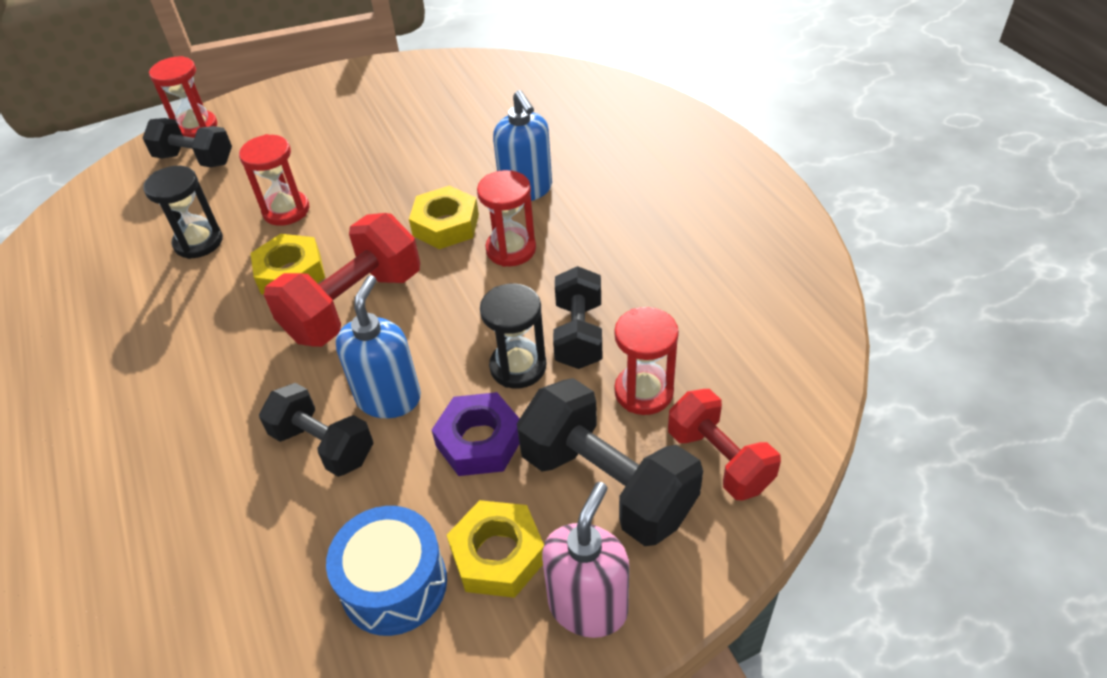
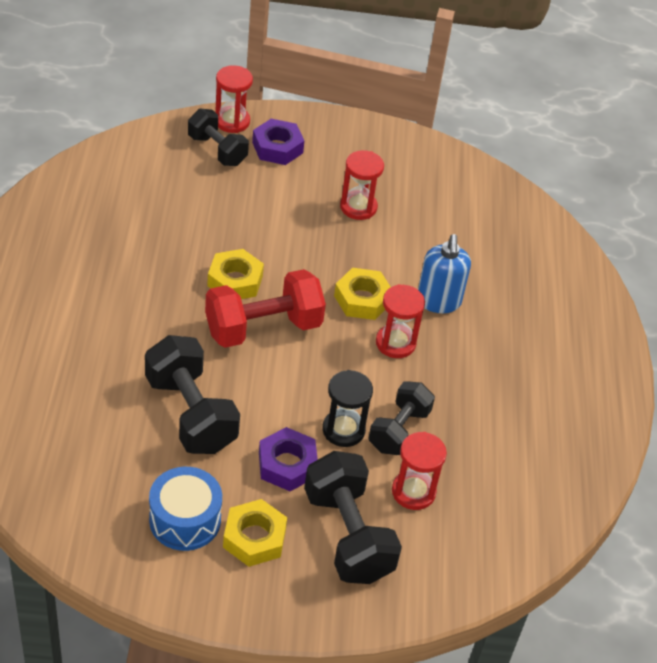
camera: 20 degrees right, 0 degrees up
black hourglass [143,166,223,259] -> none
red hourglass [239,134,309,226] -> red hourglass moved to [340,150,384,220]
black dumbbell [259,383,373,477] -> black dumbbell [145,335,240,454], size x1.54
blue soap dispenser [336,275,421,418] -> none
pink soap dispenser [542,482,629,638] -> none
red dumbbell [668,389,781,500] -> none
none -> purple nut [252,119,304,165]

